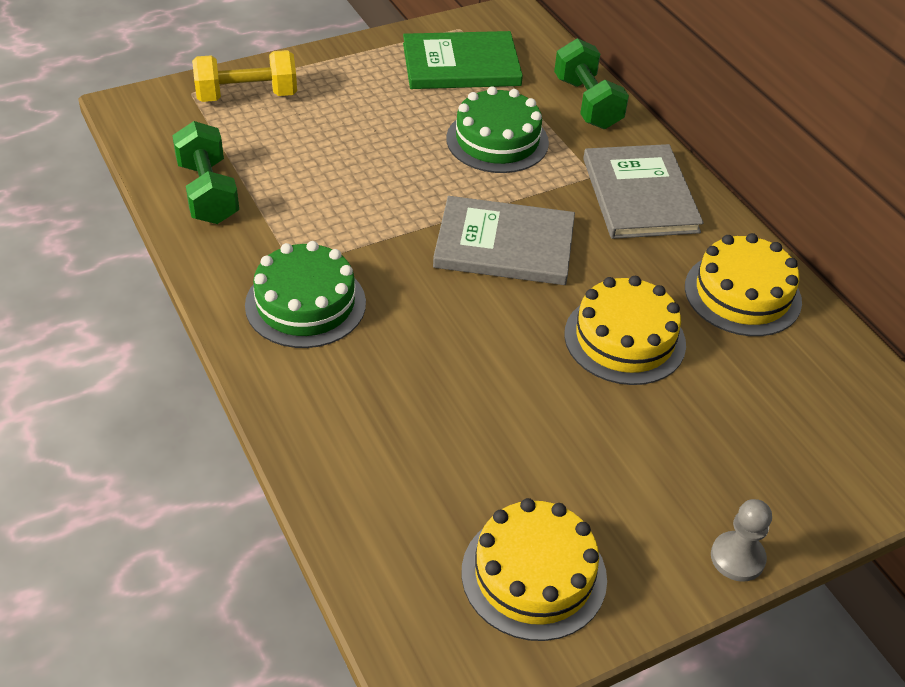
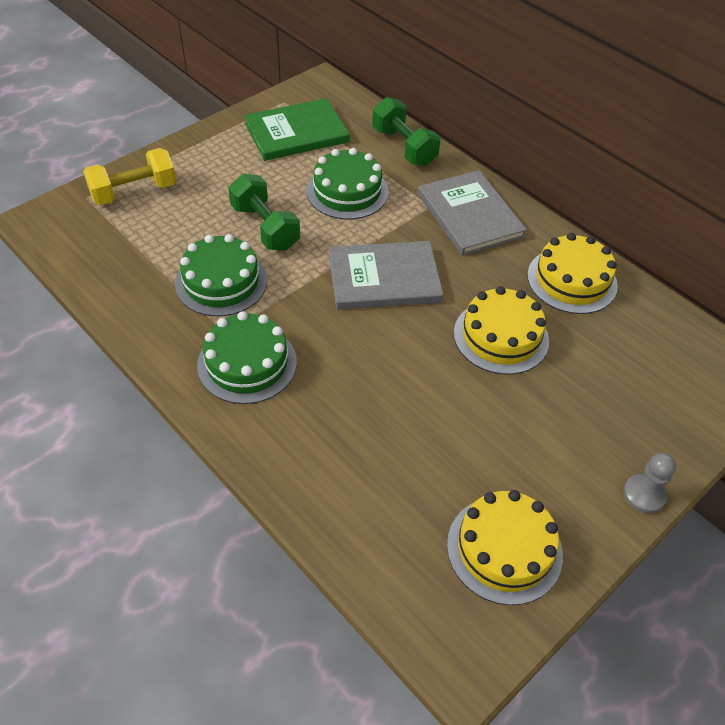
camera: 15 degrees left, 5 degrees up
green dumbbell [172,121,239,224] -> green dumbbell moved to [228,173,300,251]
none -> green cake [175,234,267,317]

